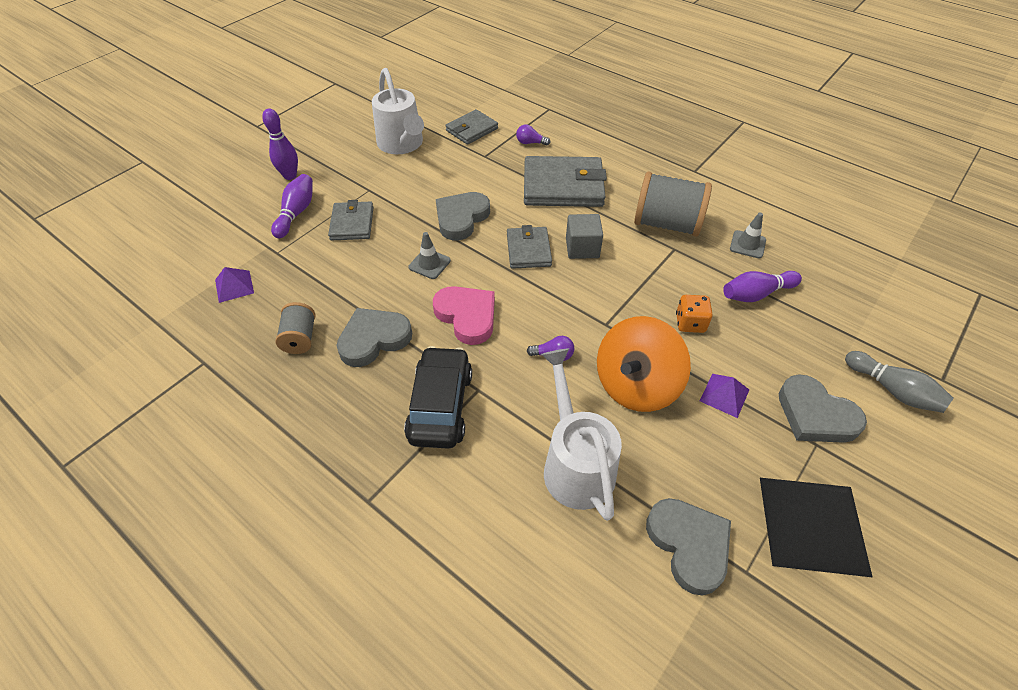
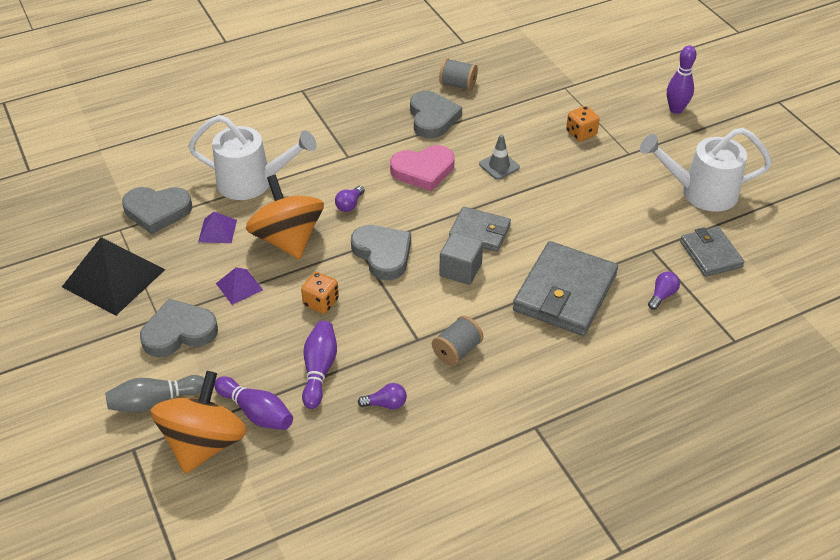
camera: 115 degrees right, 5 degrees down
purple pyramid [215,267,254,303] -> purple pyramid moved to [198,212,237,243]
purple bowling pin [271,174,313,238] -> purple bowling pin moved to [214,376,293,430]
grey wallet [328,200,374,240] -> orange dice [566,106,600,141]
black car [404,346,472,449] -> none
grey heart [436,192,490,240] -> grey heart moved to [351,225,411,280]
grey spool [634,171,712,237] -> grey spool [432,315,483,366], size x0.55
grey traffic cone [730,213,766,258] -> purple light bulb [358,383,407,410]
none -> orange spinning top [151,371,247,474]

